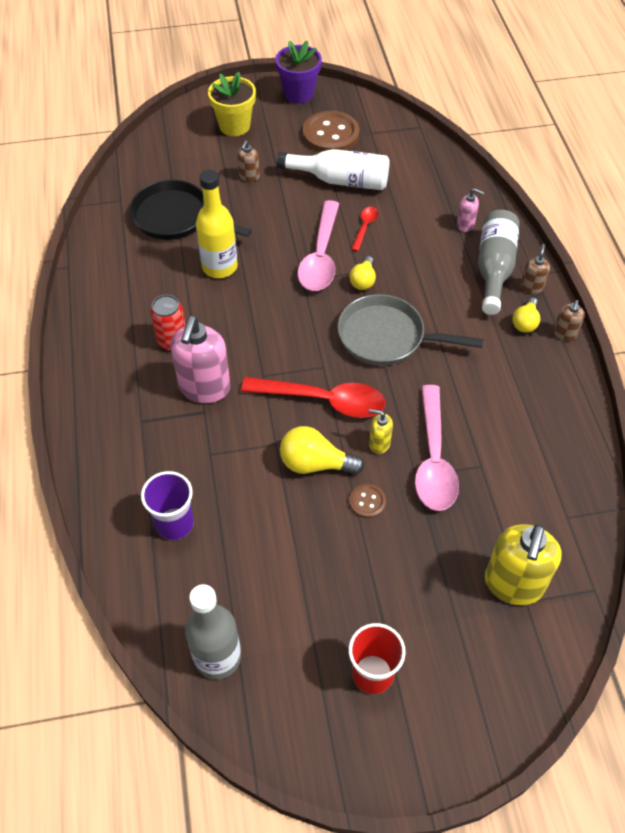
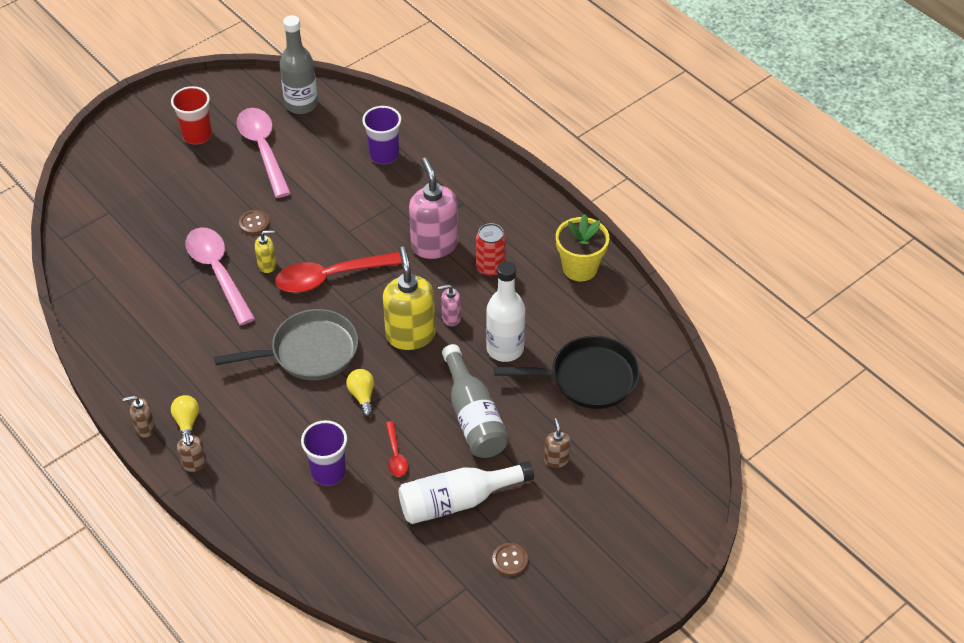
camera: 150 degrees right, 5 degrees down
yellow bottle [196,170,238,278] -> white bottle [486,261,525,362]
yellow flower pot [208,72,256,136] -> yellow flower pot moved to [556,214,609,281]
purple flower pot [275,40,322,103] -> none
yellow light bulb [280,426,364,475] -> none
pink spoon [297,200,339,291] -> pink spoon moved to [236,108,291,198]
brown button [303,111,359,152] -> brown button [492,543,528,576], size x0.48
pink soap dispenser [457,188,484,232] -> pink soap dispenser moved to [438,284,461,326]
grey bottle [478,210,520,315] -> grey bottle moved to [442,344,509,458]
yellow soap dispenser [485,524,562,605] -> yellow soap dispenser moved to [383,246,435,350]
brown soap dispenser [553,300,585,341] -> brown soap dispenser turned 90 degrees counterclockwise [123,396,155,438]
none -> purple cup [301,420,347,486]

